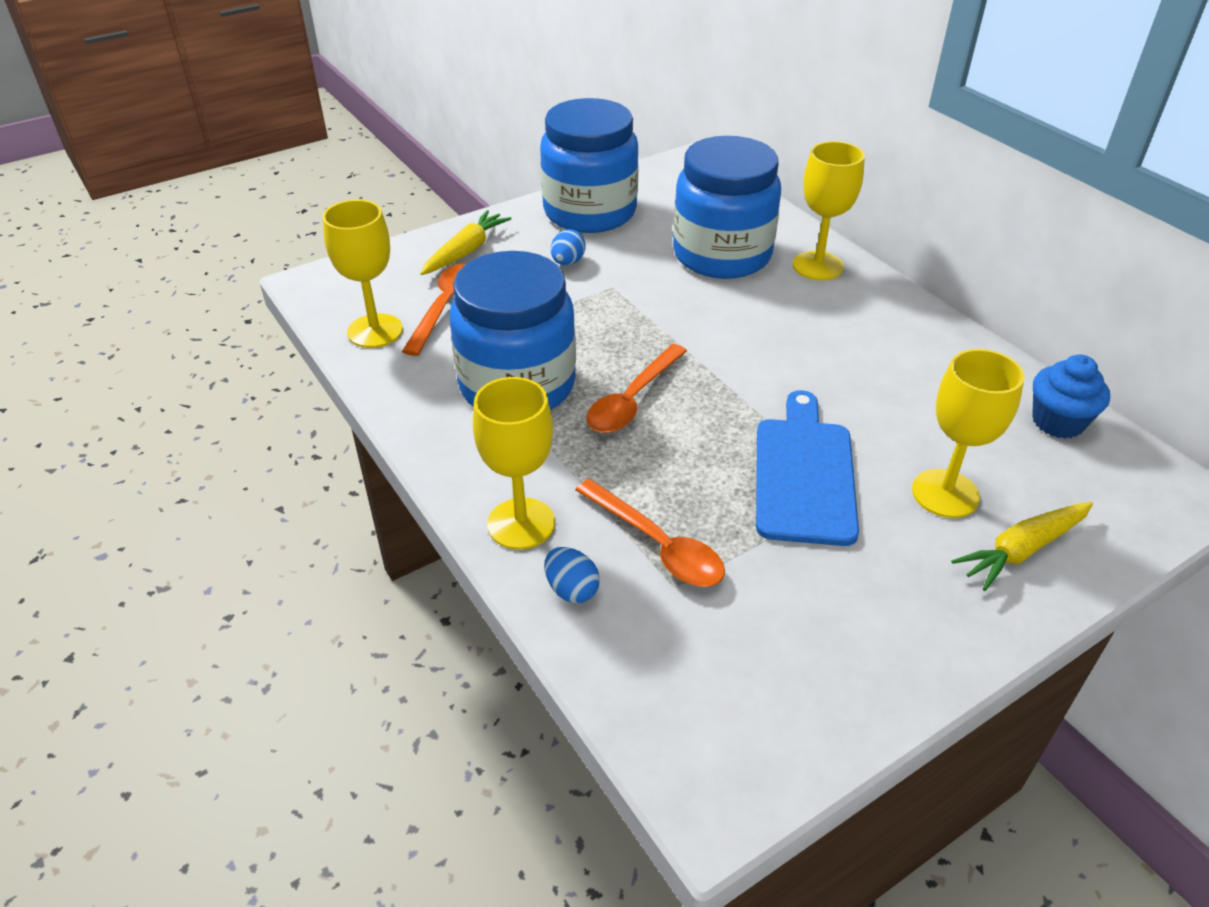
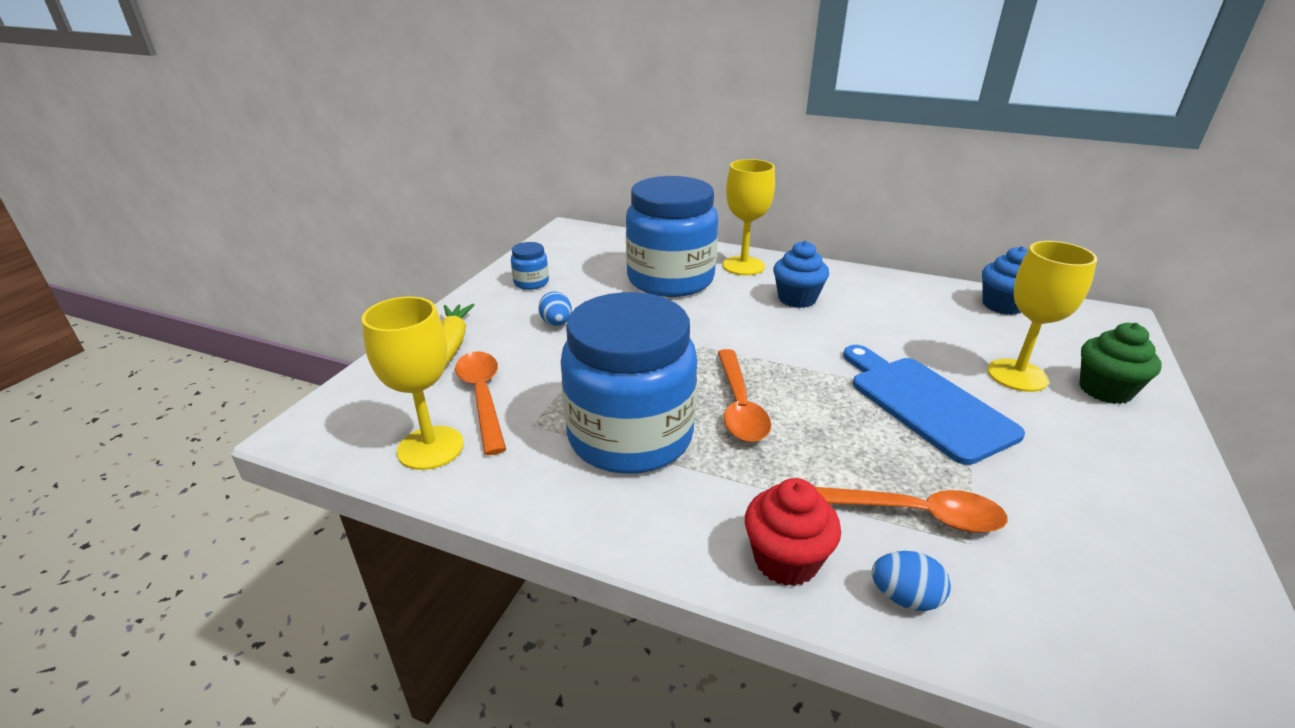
camera: 35 degrees left, 10 degrees down
yellow goblet [473,377,555,550] -> red cupcake [745,478,841,586]
blue jar [540,98,639,233] -> blue jar [511,242,549,290], size x0.40
yellow carrot [951,502,1093,591] -> green cupcake [1079,323,1162,404]
none -> blue cupcake [773,241,829,308]

